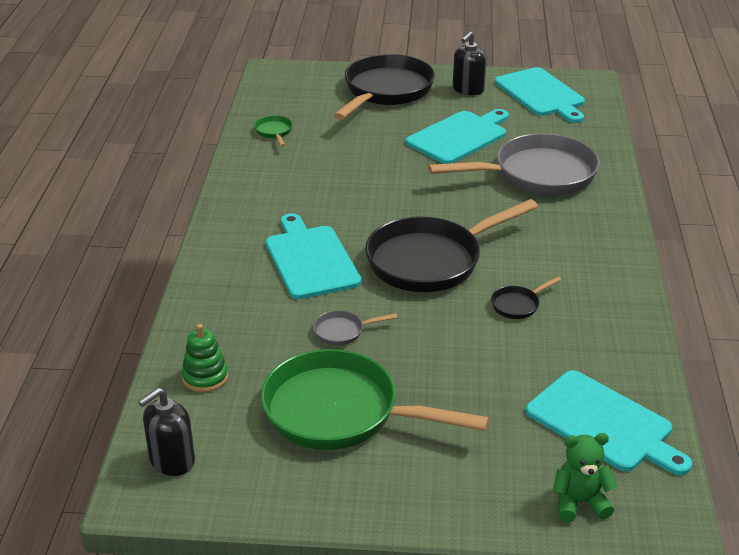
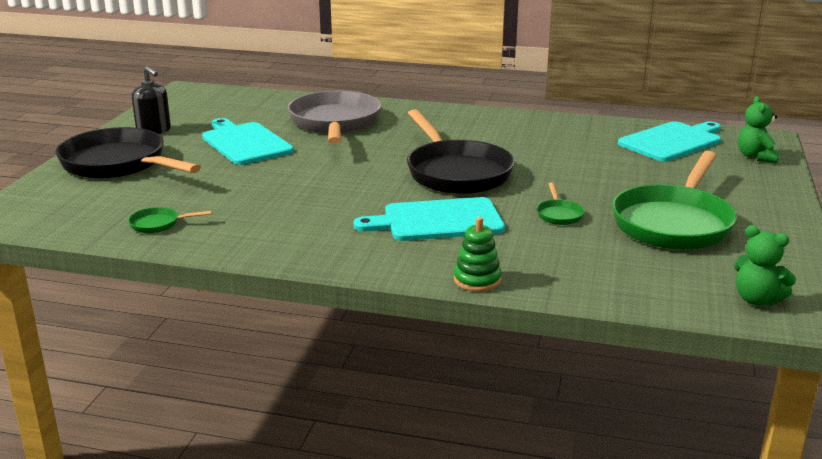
camera: 80 degrees left, 10 degrees down
black soap dispenser [138,388,195,476] -> green teddy bear [734,225,796,305]
green stacking toy [181,324,228,392] -> green stacking toy moved to [454,217,502,292]
grey pan [313,310,397,345] -> green pan [537,183,585,225]
black pan [491,277,561,319] -> none
turquoise cutting board [495,67,585,123] -> none

